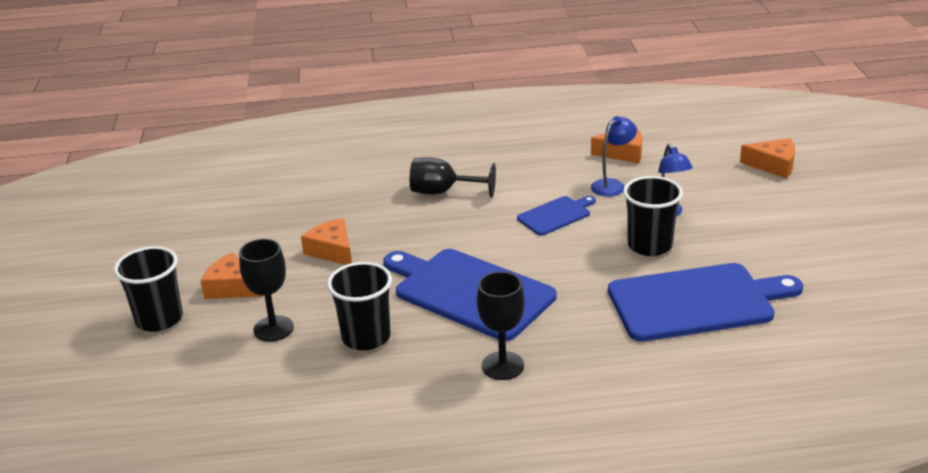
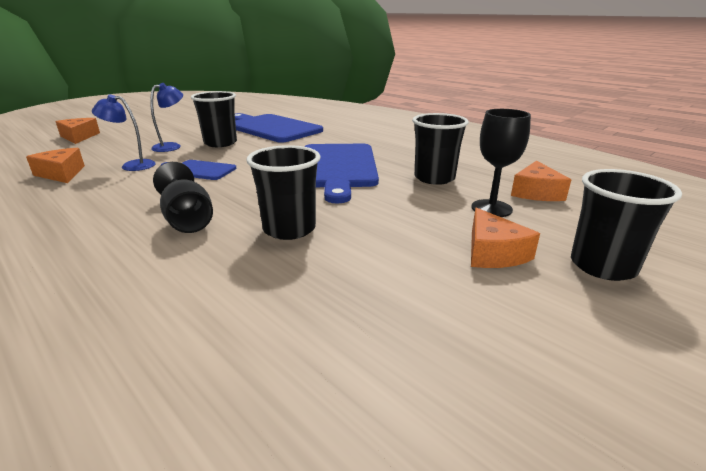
camera: 130 degrees left, 5 degrees down
orange cheese [301,218,352,265] -> orange cheese moved to [511,160,571,201]
black goblet [477,272,525,380] -> none
none -> black cup [246,145,321,240]

